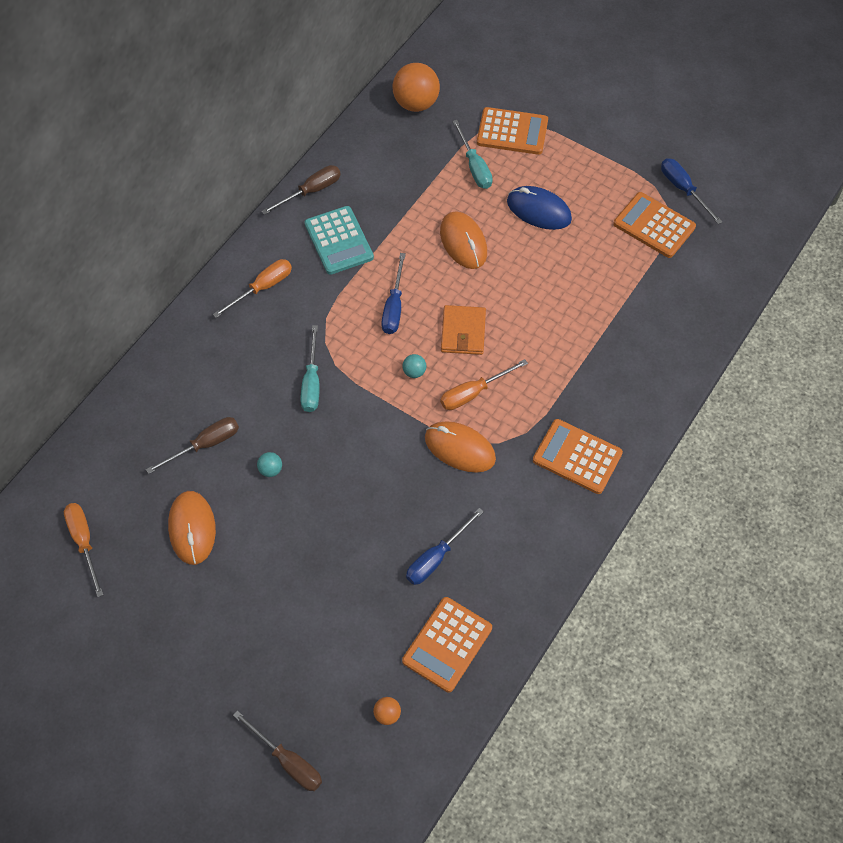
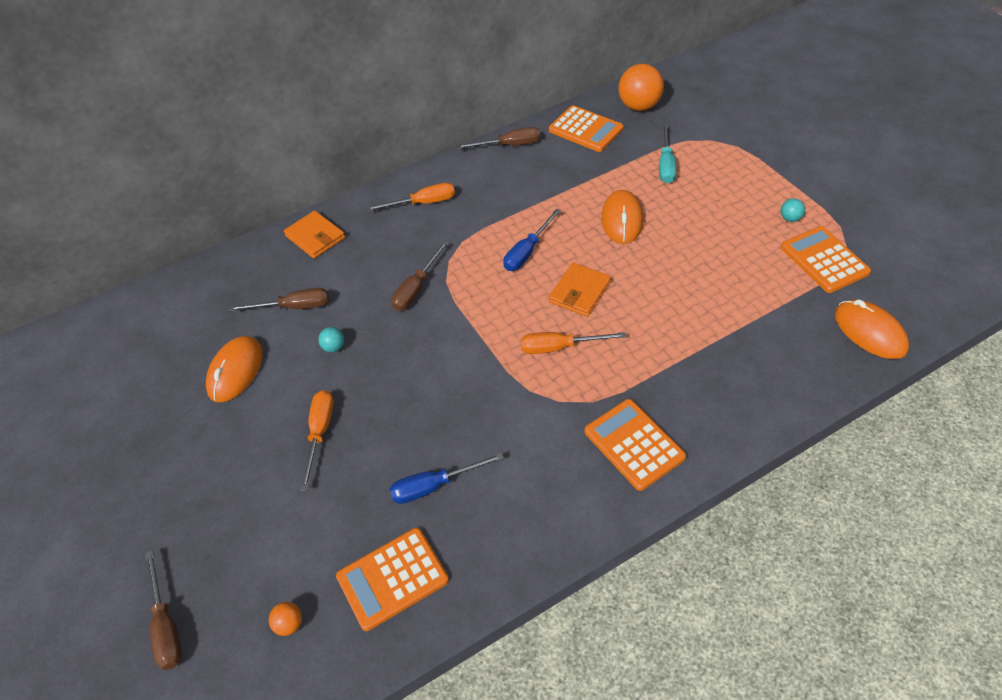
camera: 30 degrees right, 10 degrees down
orange screwdriver [64,503,104,597] -> orange screwdriver moved to [300,390,334,491]
turquoise screwdriver [300,325,320,412] -> brown screwdriver [391,241,448,311]
turquoise calculator [305,206,374,275] -> none
turquoise ball [402,354,426,378] -> turquoise ball moved to [781,198,805,222]
orange mouse [425,421,496,473] -> orange mouse moved to [835,299,909,359]
orange calculator [477,107,548,155] -> orange calculator moved to [549,105,623,152]
blue mouse [507,186,572,230] -> none
blue screwdriver [661,158,723,224] -> none
none -> orange wallet [284,210,345,258]

